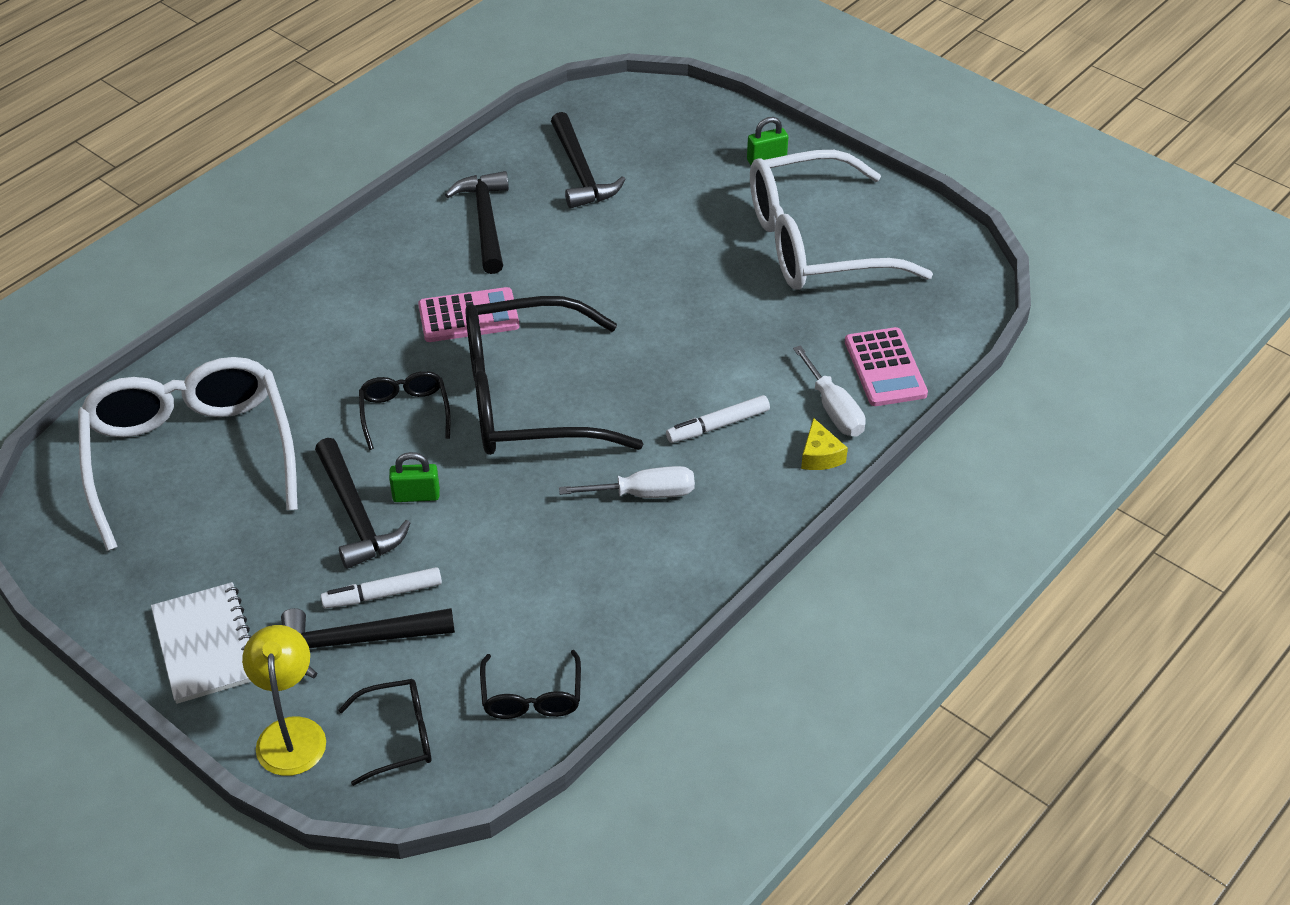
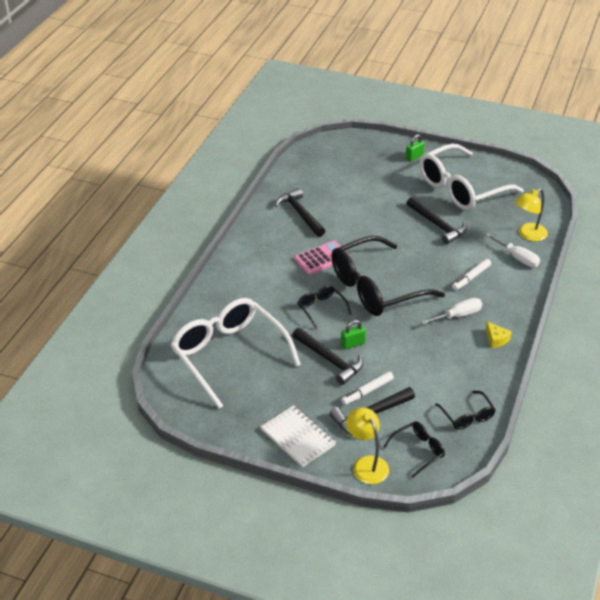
camera: 20 degrees left, 5 degrees down
black hammer [551,112,626,208] -> black hammer moved to [407,197,467,244]
yellow cheese [801,418,848,470] -> yellow cheese moved to [486,322,512,348]
pink calculator [845,327,928,406] -> yellow lamp [515,188,548,241]

